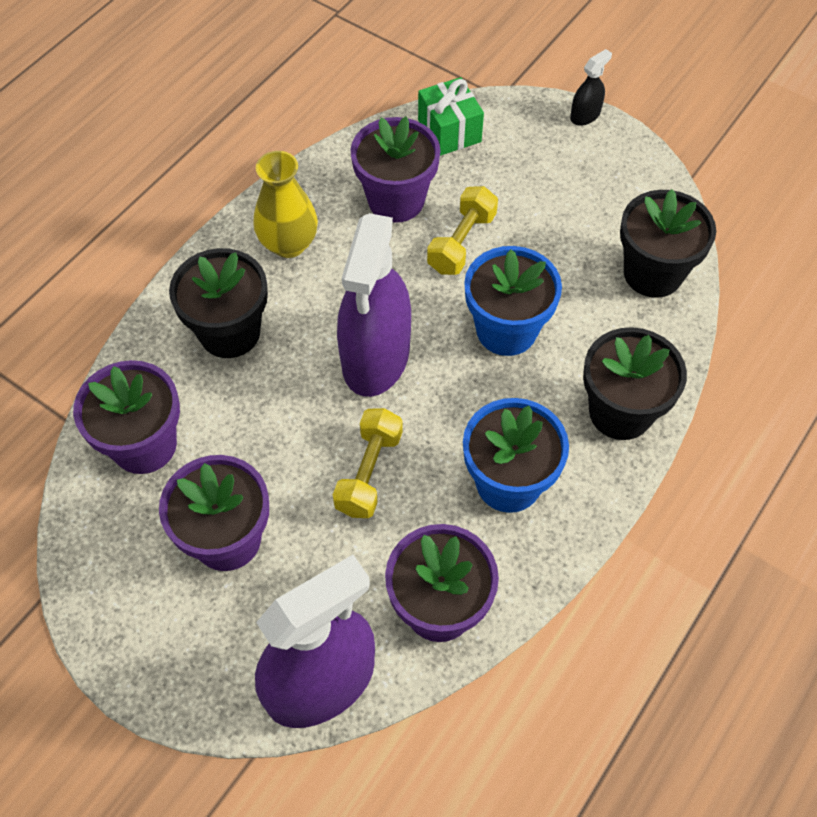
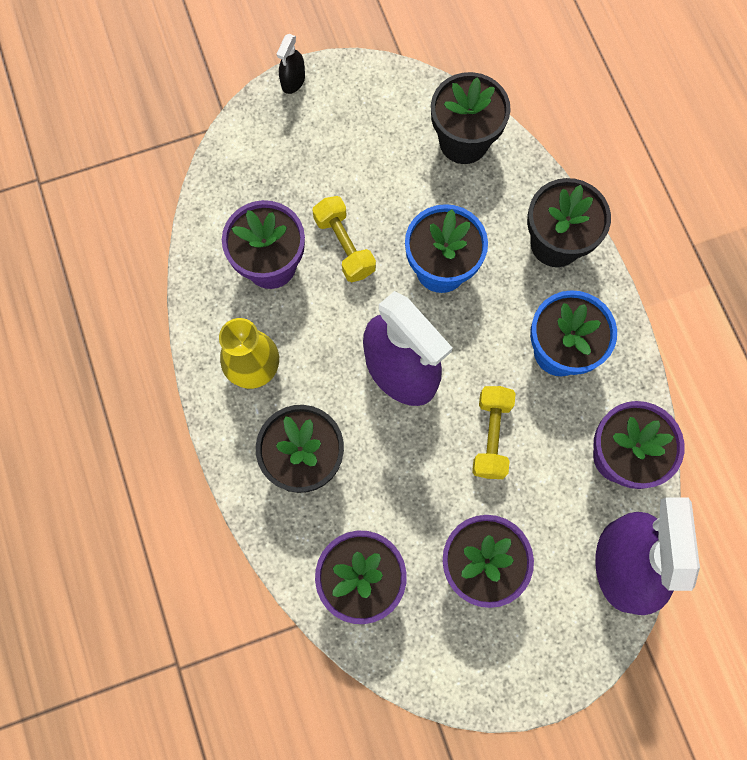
camera: 55 degrees left, 15 degrees up
yellow dumbbell [333,408,403,518] -> yellow dumbbell turned 45 degrees clockwise [472,386,516,479]
green gift [418,77,484,156] -> none
black spray bottle [570,49,612,126] -> black spray bottle turned 150 degrees counterclockwise [277,34,305,94]

